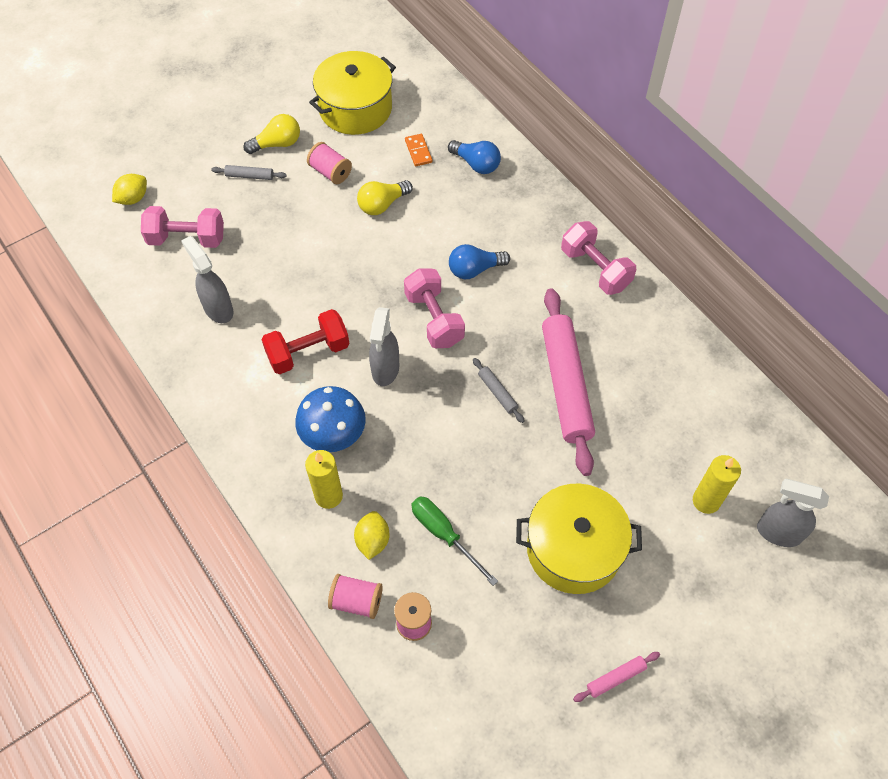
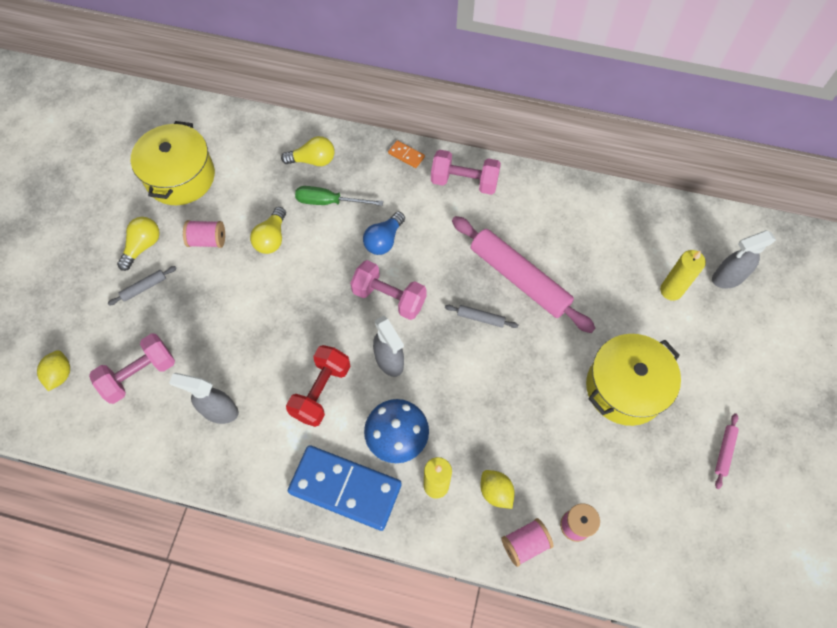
camera: 40 degrees left, 5 degrees up
orange domino [405,134,432,166] -> orange domino moved to [388,140,425,168]
green screwdriver [411,497,498,586] -> green screwdriver moved to [295,186,383,206]
blue light bulb [448,140,501,174] -> yellow light bulb [281,136,335,166]
none -> blue domino [288,445,402,531]

